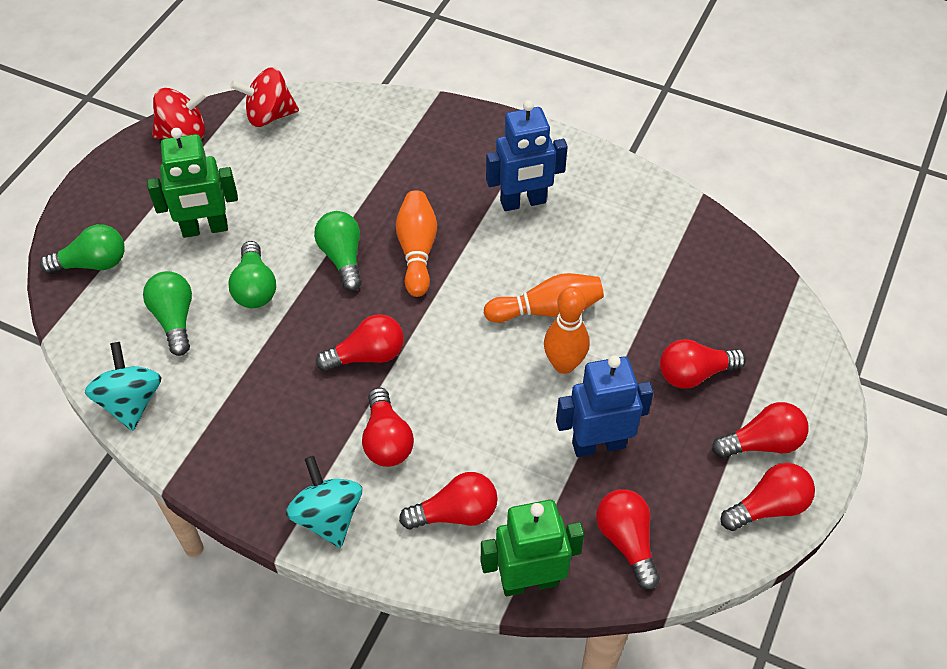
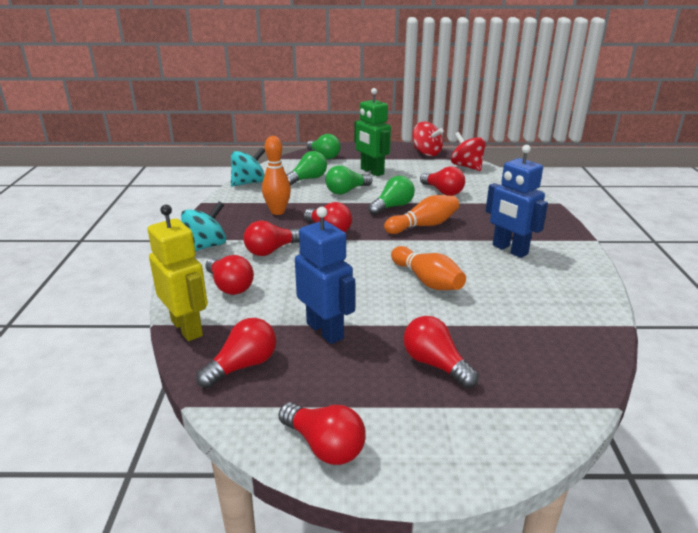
camera: 65 degrees right, 25 degrees down
green robot [481,500,584,596] -> yellow robot [148,205,208,341]
orange bowling pin [544,286,589,374] -> orange bowling pin moved to [262,136,291,215]
red light bulb [712,402,808,458] -> red light bulb moved to [420,166,465,196]

